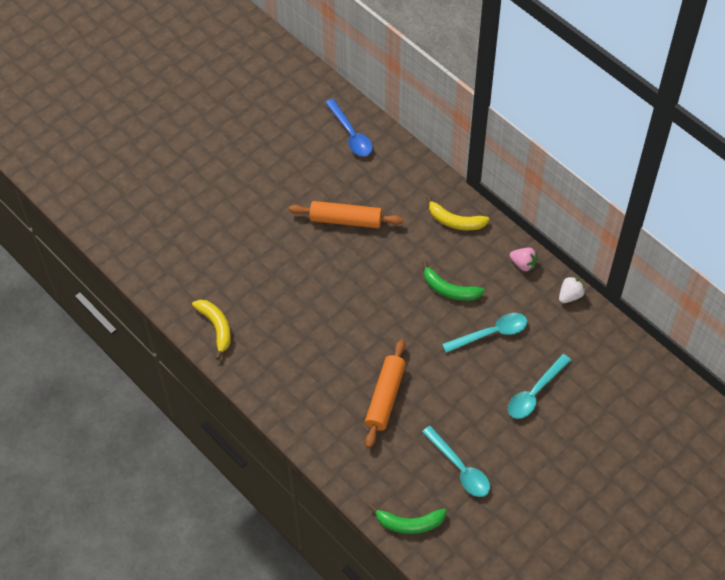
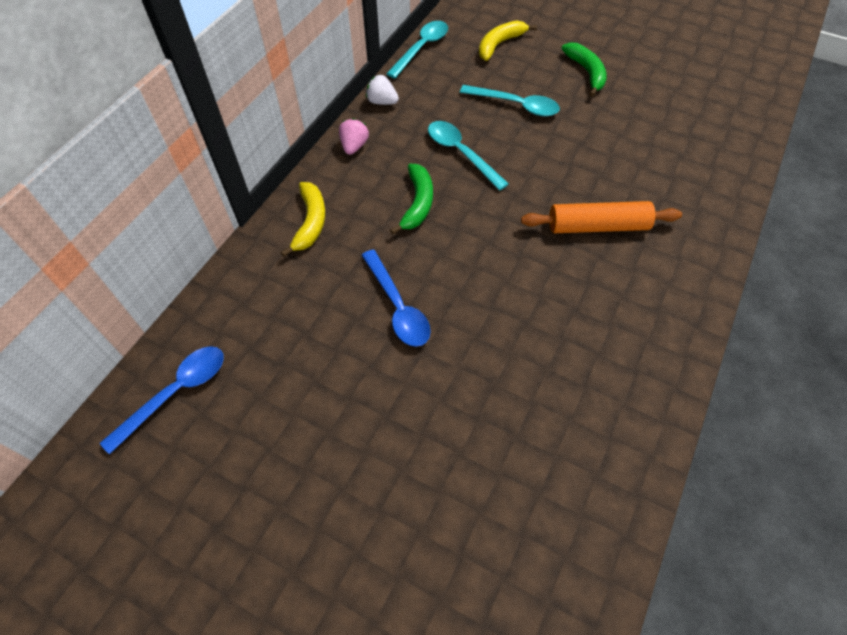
camera: 110 degrees left, 0 degrees up
yellow banana [192,300,231,360] -> yellow banana moved to [479,20,537,61]
orange rolling pin [289,201,403,228] -> none
green banana [369,504,446,534] -> green banana moved to [561,42,607,97]
turquoise spoon [422,426,490,497] -> turquoise spoon moved to [386,21,448,78]
none -> blue spoon [362,249,431,347]

